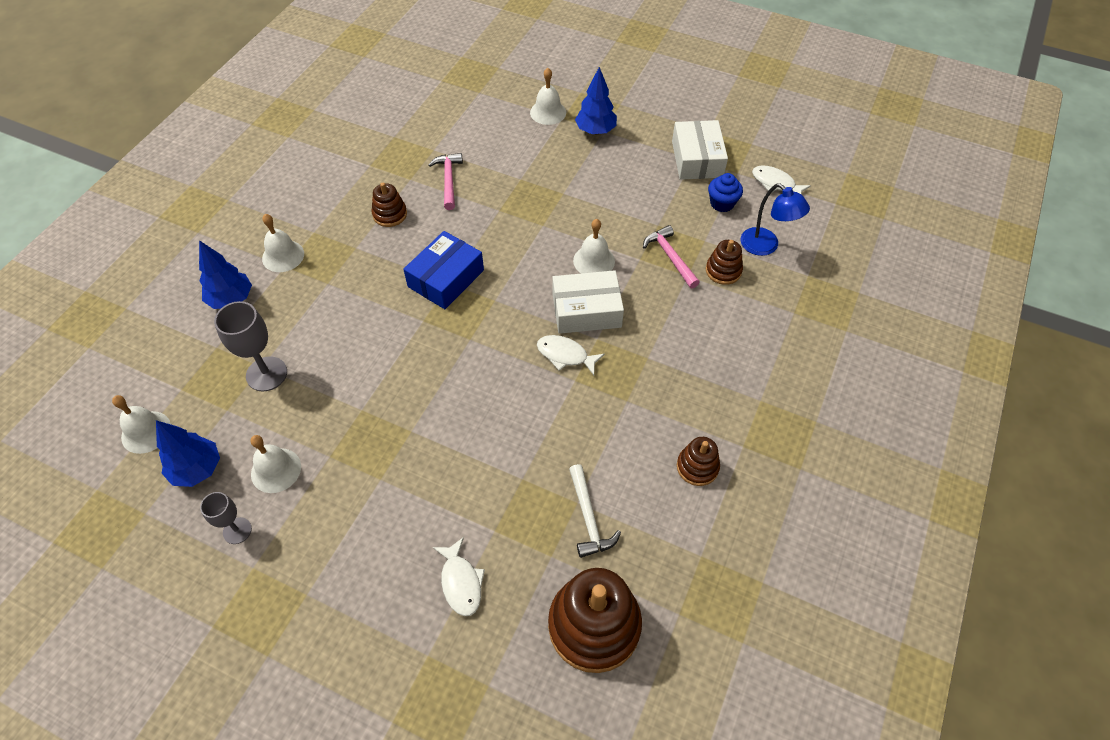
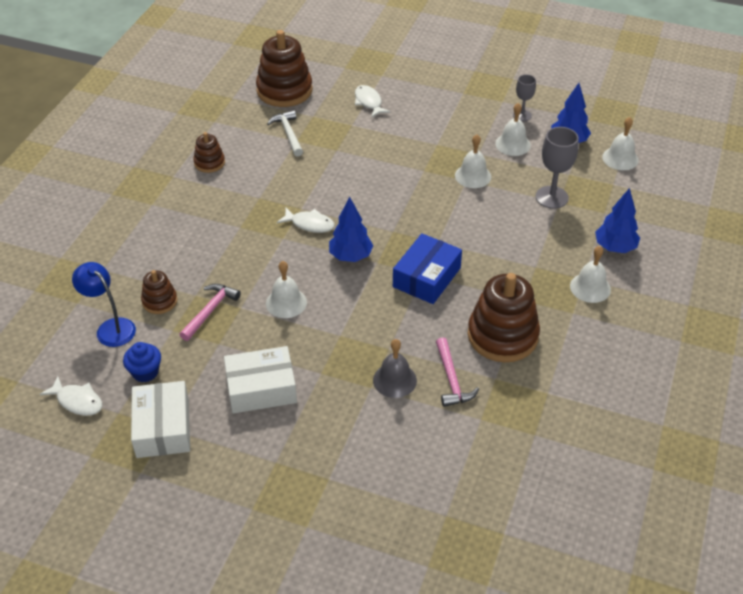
camera: 175 degrees right, 10 degrees down
brown stacking toy [372,183,407,227] -> brown stacking toy [468,273,540,362], size x1.95
white bell [530,68,566,125] -> white bell moved to [455,135,491,188]
white box [552,270,624,334] -> white box moved to [224,346,297,414]
blue tree [575,67,617,135] -> blue tree moved to [329,197,373,262]
pink hammer [643,225,700,288] -> pink hammer turned 120 degrees counterclockwise [179,284,241,341]
none -> grey bell [373,339,417,398]

